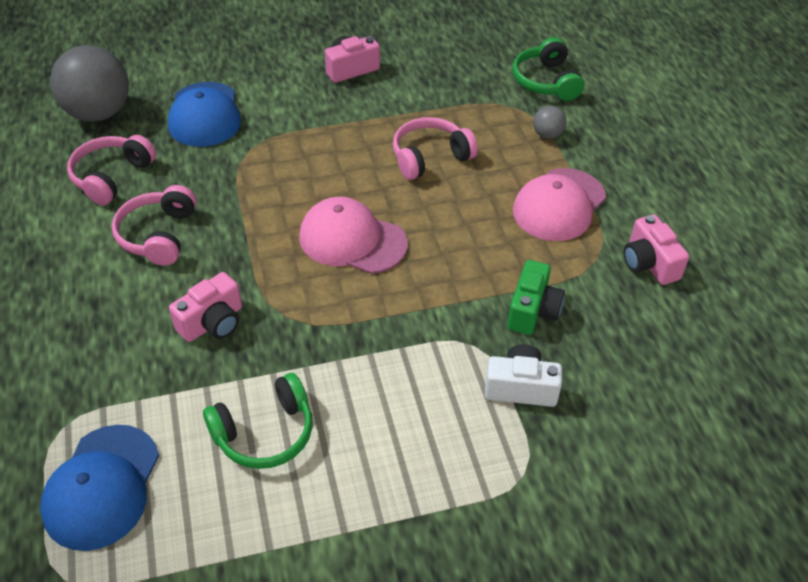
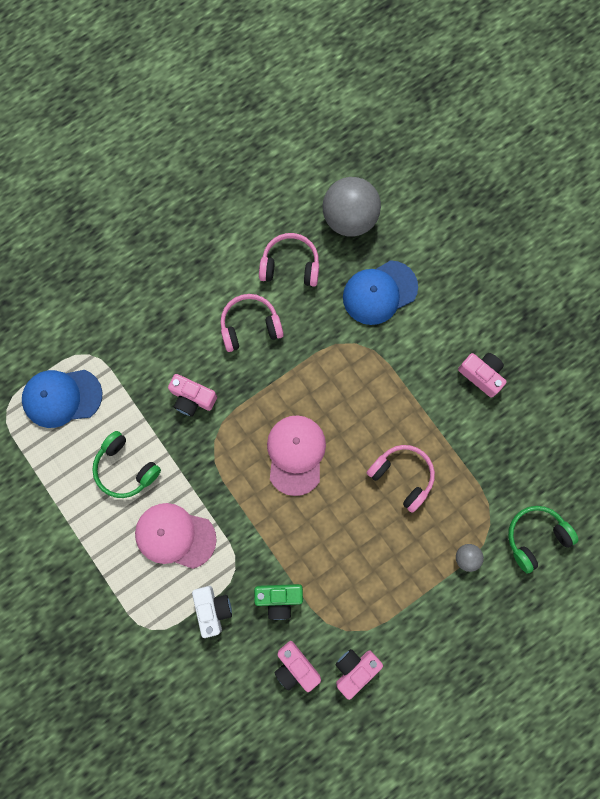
camera: 70 degrees right, 30 degrees up
pink cap [513,168,606,241] -> pink cap moved to [135,503,217,569]
none -> pink camera [274,641,321,692]

